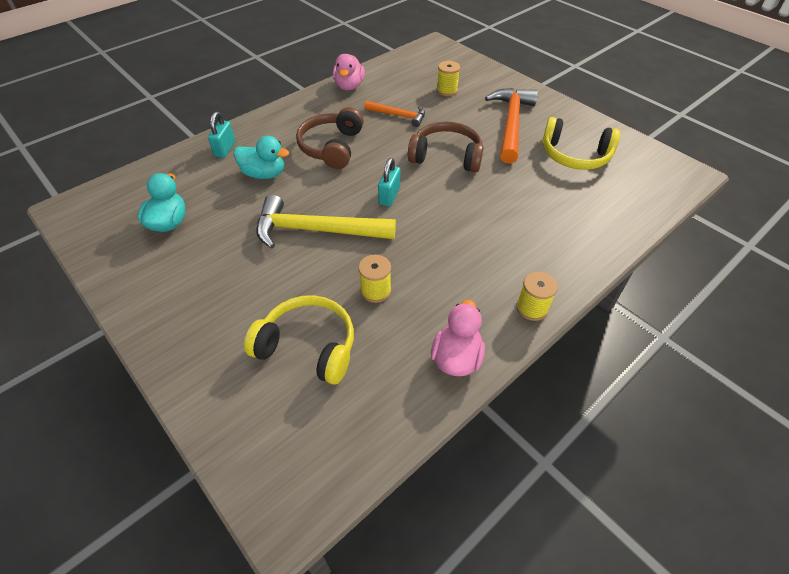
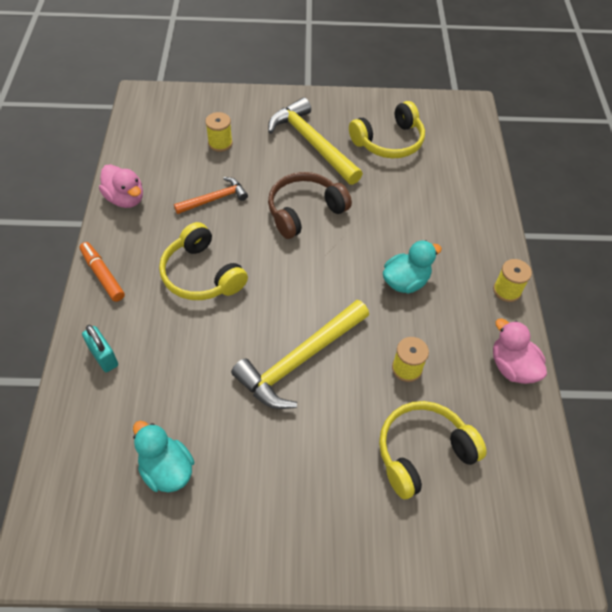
camera: 50 degrees left, 5 degrees up
turquoise duck [234,136,289,179] -> turquoise duck moved to [383,240,442,294]
brown headphones [296,107,364,169] -> yellow headphones [159,222,248,300]
turquoise padlock [378,158,400,207] -> none
orange hammer [485,88,538,164] -> yellow hammer [268,97,363,185]
none -> orange marker [80,242,125,302]

